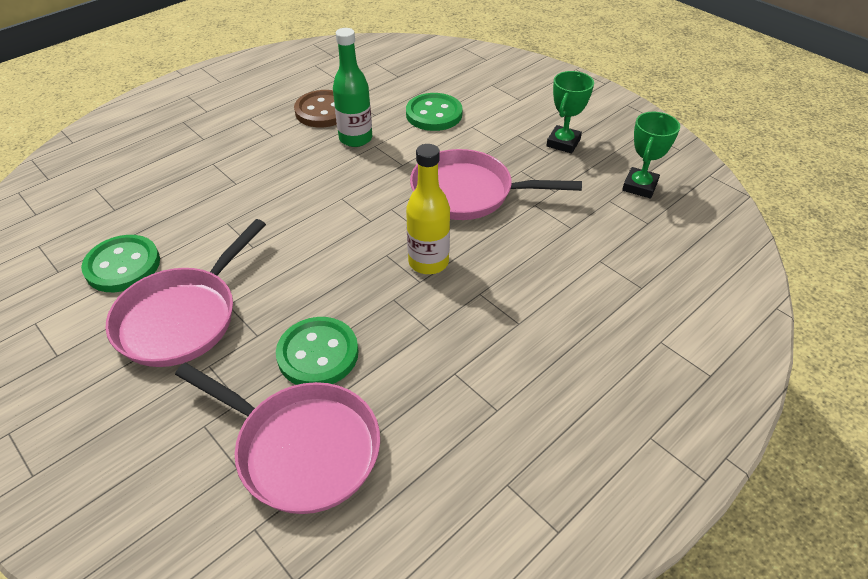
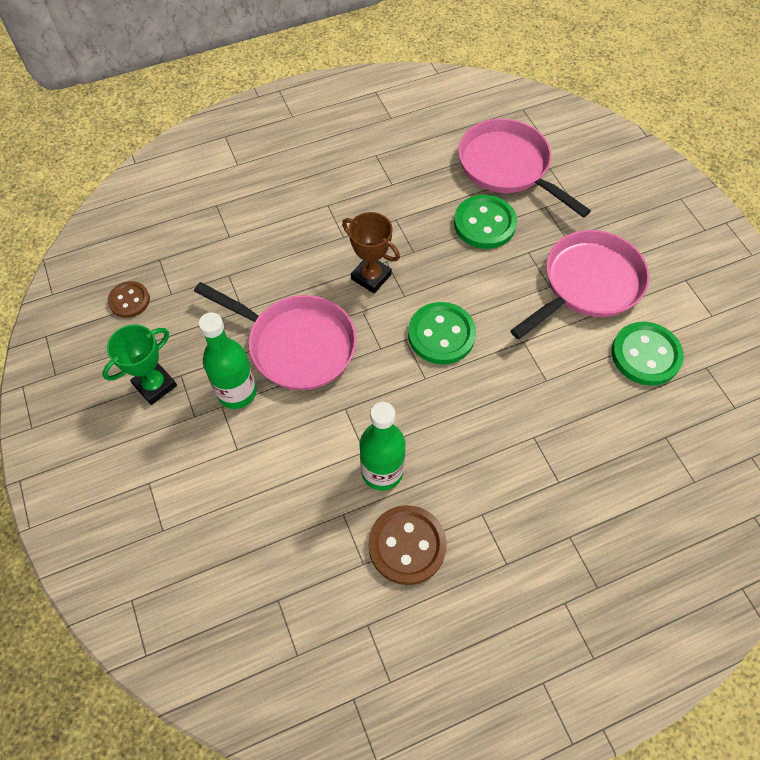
camera: 160 degrees left, 15 degrees up
green button [406,93,463,131] -> green button moved to [408,302,476,365]
yellow bottle [406,144,450,274] -> brown trophy [342,212,400,293]
green trophy [622,112,680,199] -> brown button [108,281,150,318]
none -> green bottle [199,312,257,409]

